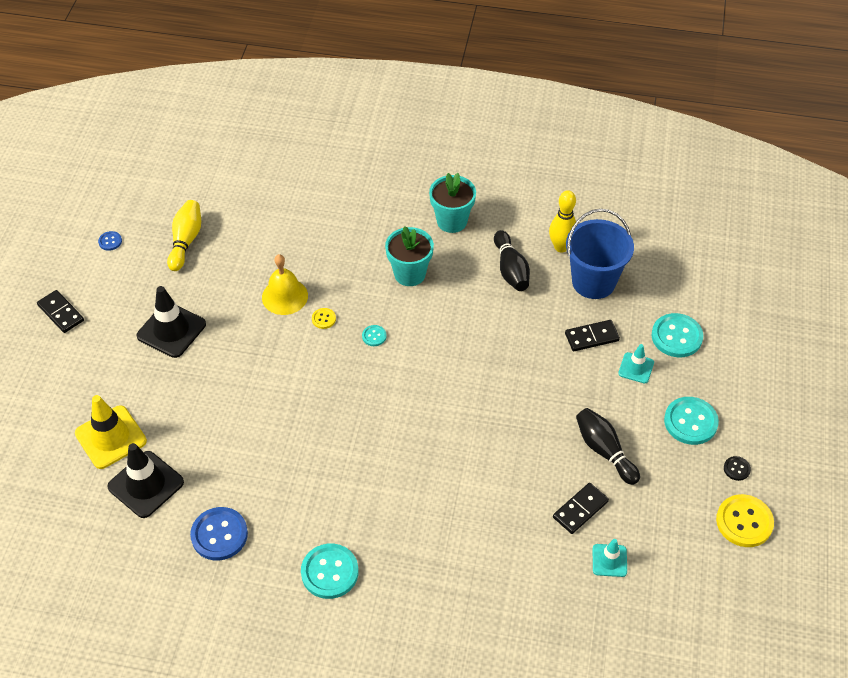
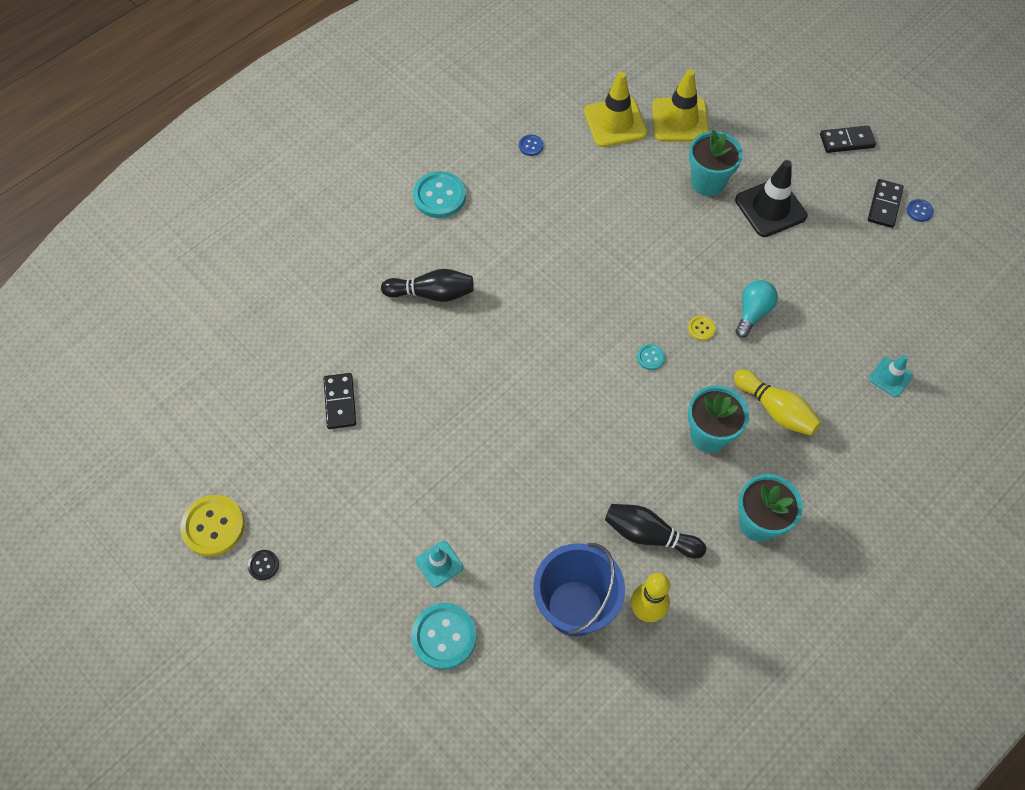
camera: 125 degrees right, 10 degrees up
black traffic cone [108,443,184,518] -> yellow traffic cone [584,72,647,147]
yellow bowling pin [167,200,201,271] -> yellow bowling pin moved to [734,369,822,436]
blue button [190,507,248,561] -> blue button [519,135,544,156], size x0.48
yellow bell [262,254,308,315] -> turquoise light bulb [735,280,778,338]
black domino [565,320,620,351] -> black domino moved to [868,179,904,228]
black bowling pin [576,408,640,485] -> black bowling pin moved to [381,269,474,302]
turquoise traffic cone [593,539,627,577] -> turquoise traffic cone moved to [869,355,913,397]
turquoise button [664,397,719,445] -> none
none -> turquoise flower pot [689,130,743,196]

